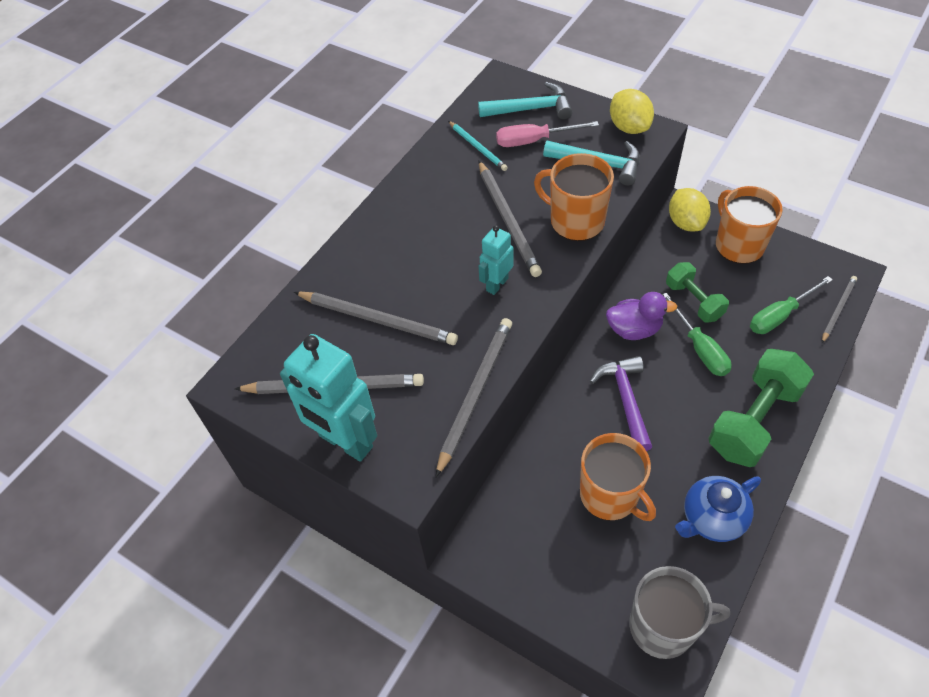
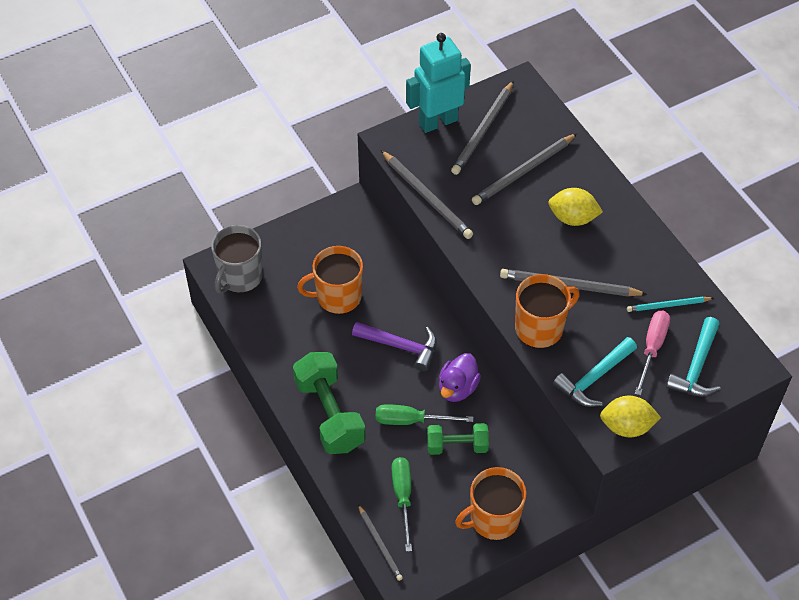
camera: 115 degrees right, 0 degrees up
turquoise robot [479,225,514,295] -> none
yellow lemon [669,188,711,231] -> yellow lemon moved to [548,188,603,226]
blue teapot [675,476,761,542] -> none
orange mug [716,186,783,264] -> orange mug turned 150 degrees clockwise [455,467,526,540]

